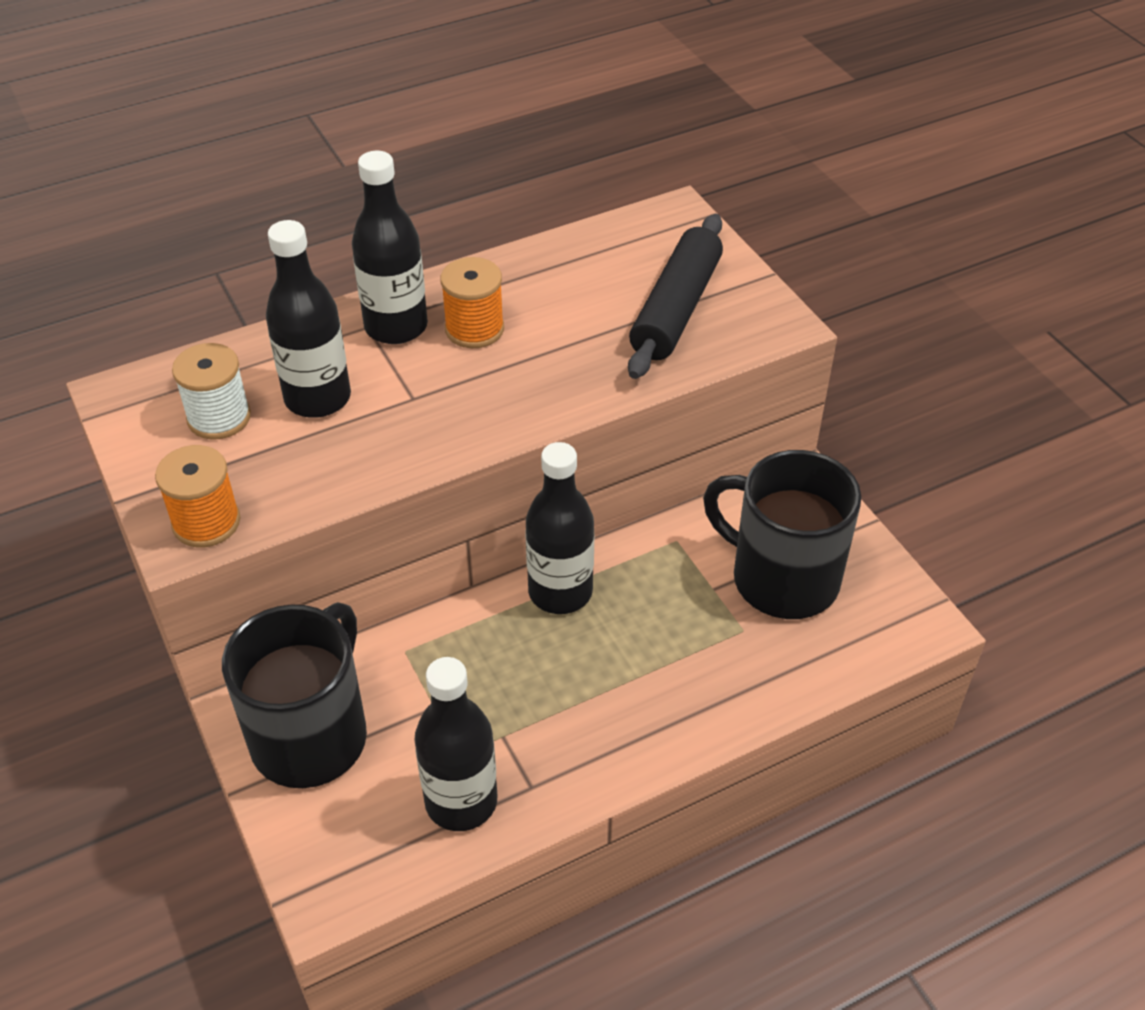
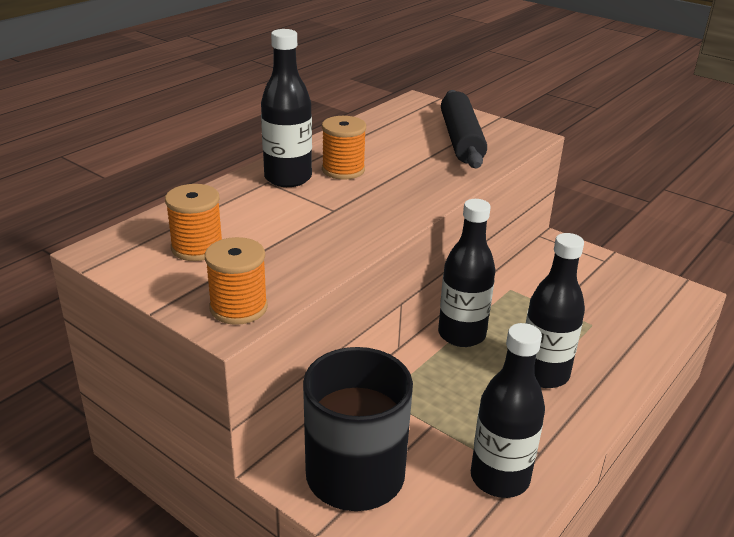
camera: 25 degrees left, 15 degrees down
white spool [172,343,251,440] -> orange spool [165,184,222,261]
black bottle [266,220,351,418] -> black bottle moved to [526,233,585,388]
black mug [703,450,861,619] -> none

